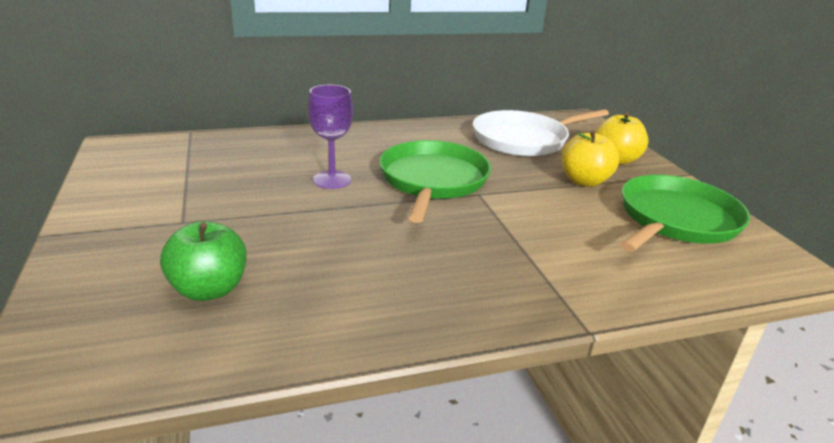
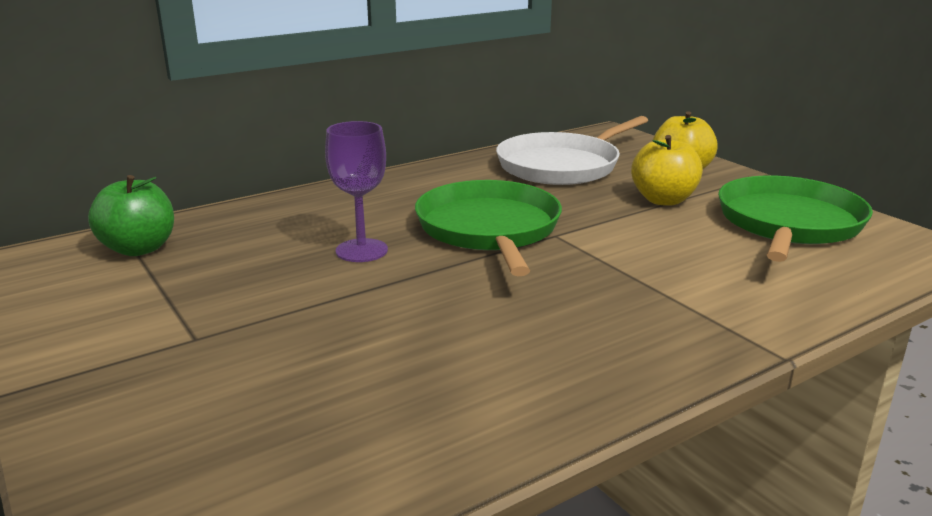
camera: 15 degrees left, 5 degrees down
green apple [160,221,247,301] -> green apple moved to [88,175,174,256]

